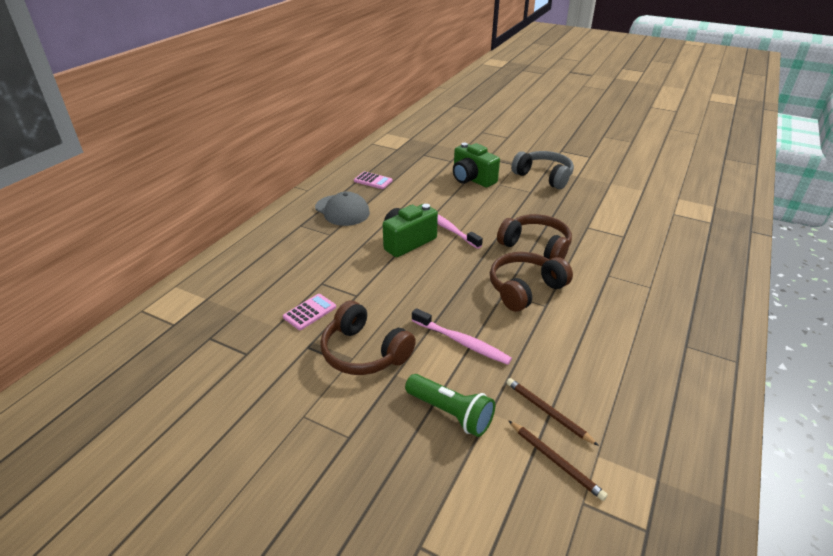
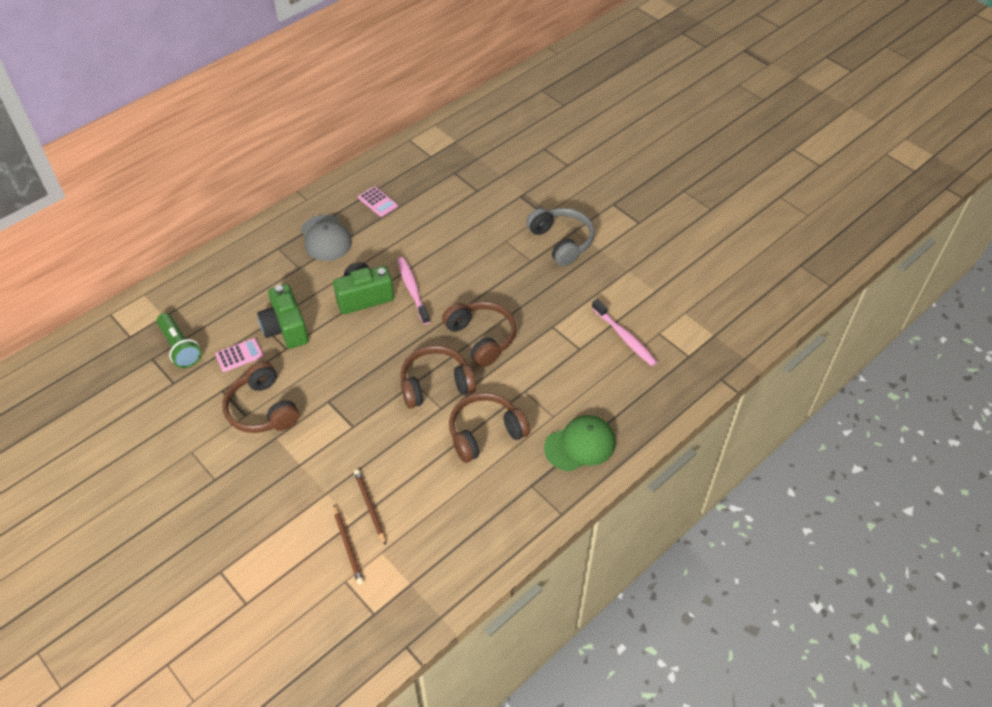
camera: 20 degrees right, 15 degrees up
green flashlight [405,374,495,437] -> green flashlight moved to [157,313,201,368]
pink toothbrush [412,308,512,365] -> pink toothbrush moved to [592,299,657,366]
green camera [453,143,500,188] -> green camera moved to [257,284,309,349]
none -> brown headphones [449,392,530,463]
none -> green cap [544,415,616,472]

